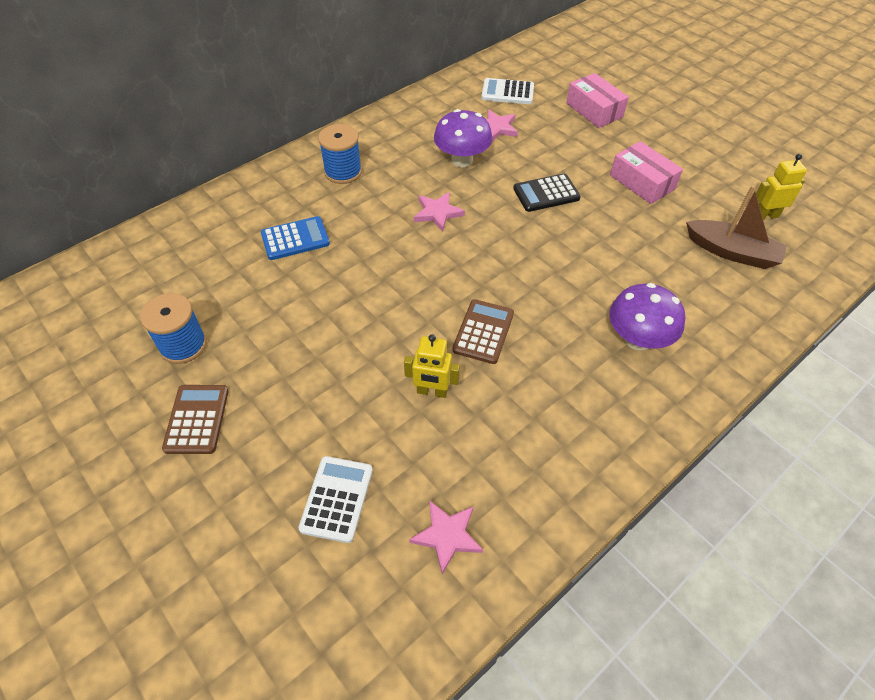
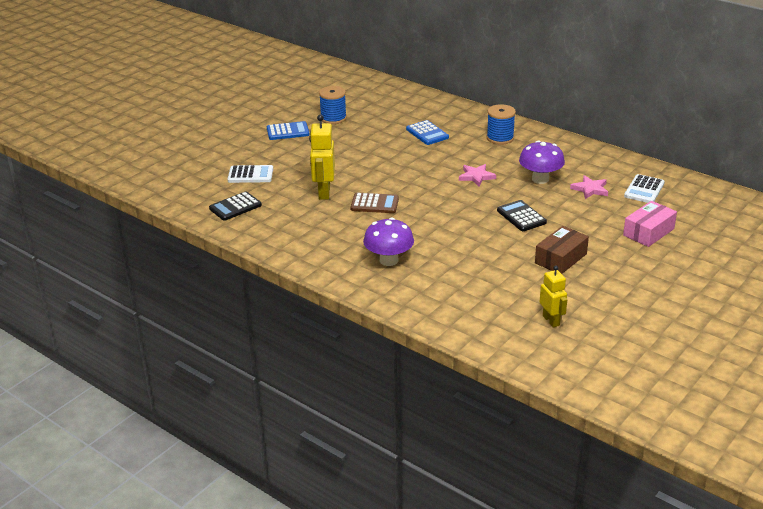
camera: 80 degrees right, 20 degrees down
brown calculator [162,385,229,454] -> blue calculator [267,121,310,140]
yellow robot [404,334,460,398] -> yellow robot [309,114,335,200], size x1.55
pink star [409,501,483,574] -> black calculator [209,191,262,221]
white calculator [481,78,534,104] -> white calculator turned 150 degrees counterclockwise [624,174,665,203]
pink box [610,141,683,204] -> brown box [535,226,589,274]
brown boat [686,185,787,269] -> none

